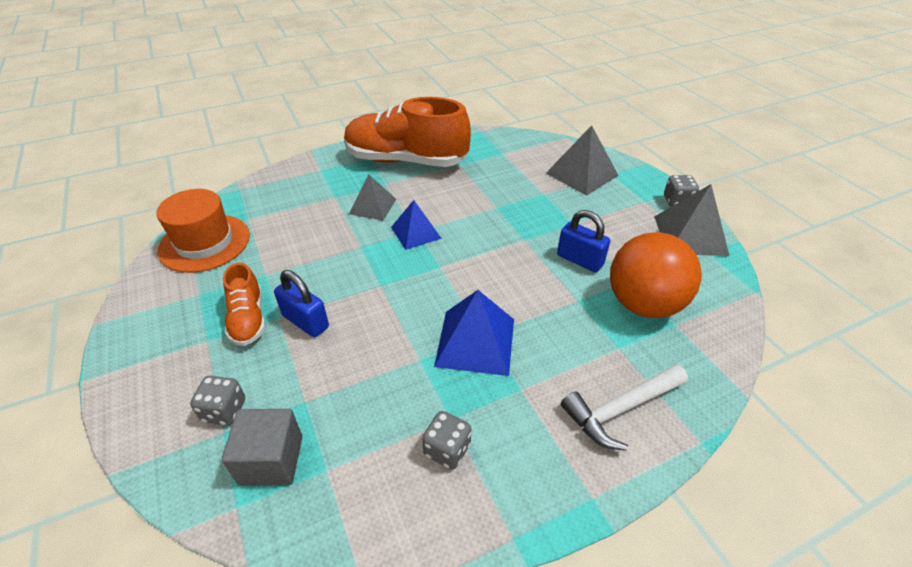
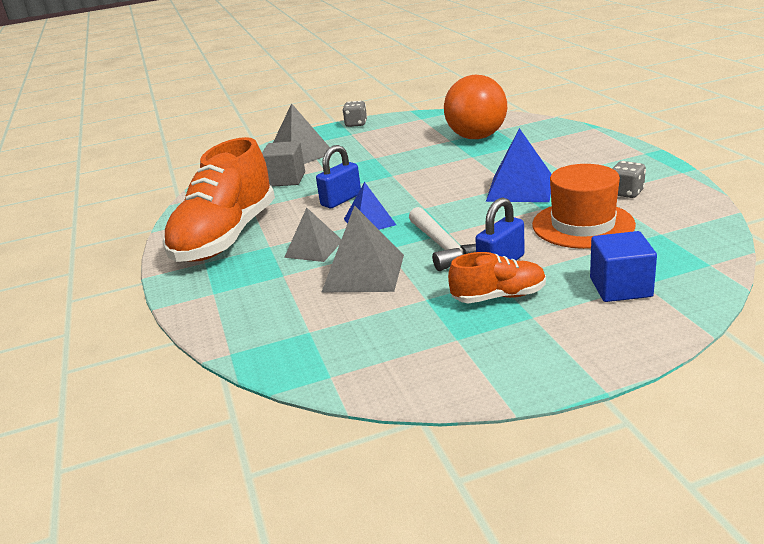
camera: 80 degrees left, 15 degrees down
orange hat [157,189,250,273] -> orange hat moved to [532,164,636,249]
grey dice [190,376,245,425] -> blue cube [590,231,657,302]
grey cube [222,409,303,486] -> grey cube moved to [262,141,305,187]
blue padlock [557,210,611,272] -> blue padlock moved to [316,145,361,208]
white hammer [561,364,688,451] -> white hammer moved to [409,207,476,271]
grey pyramid [654,184,729,256] -> grey pyramid moved to [322,205,404,292]

